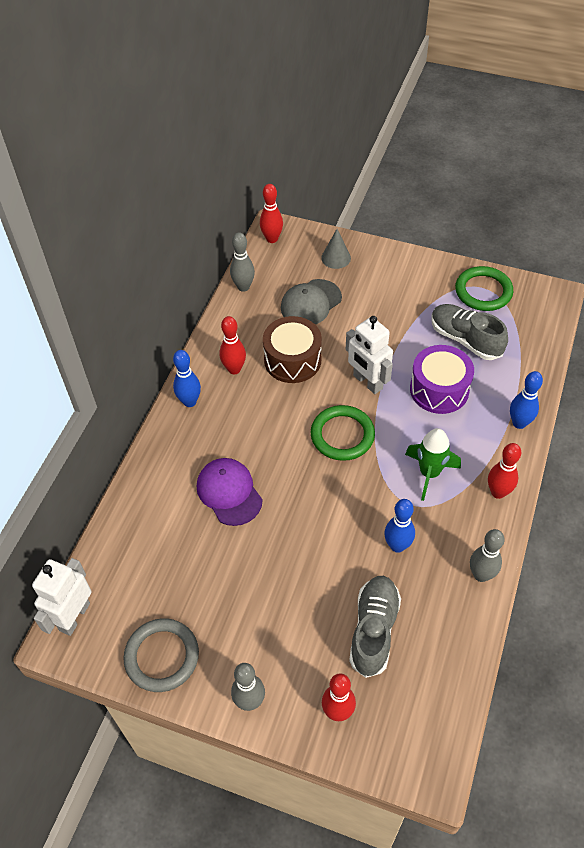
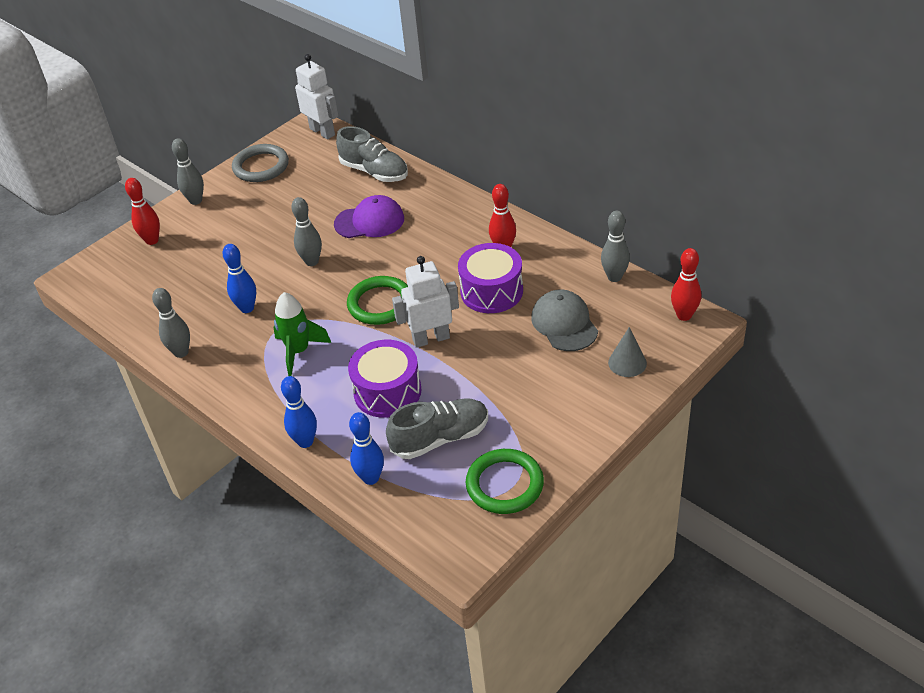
camera: 115 degrees right, 10 degrees down
blue bowling pin [173,350,201,407] -> blue bowling pin moved to [349,412,384,485]
brown drum [263,316,322,383] -> purple drum [458,243,523,313]
grey shoe [349,576,401,678] -> grey shoe moved to [336,126,408,182]
red bowling pin [488,443,521,499] -> none
none -> grey bowling pin [291,197,322,266]

